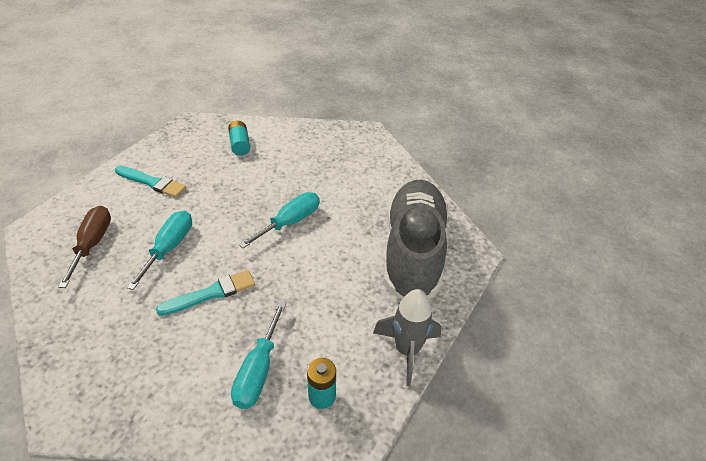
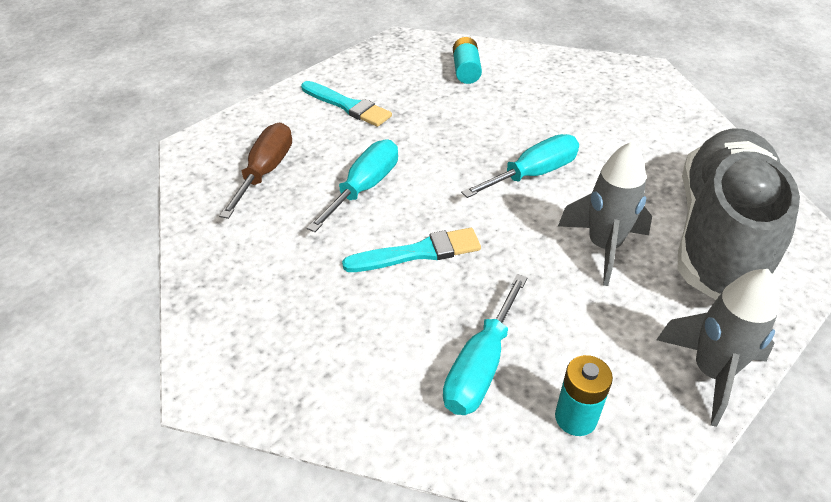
camera: 15 degrees right, 0 degrees up
none -> grey rocket [558,141,652,286]

